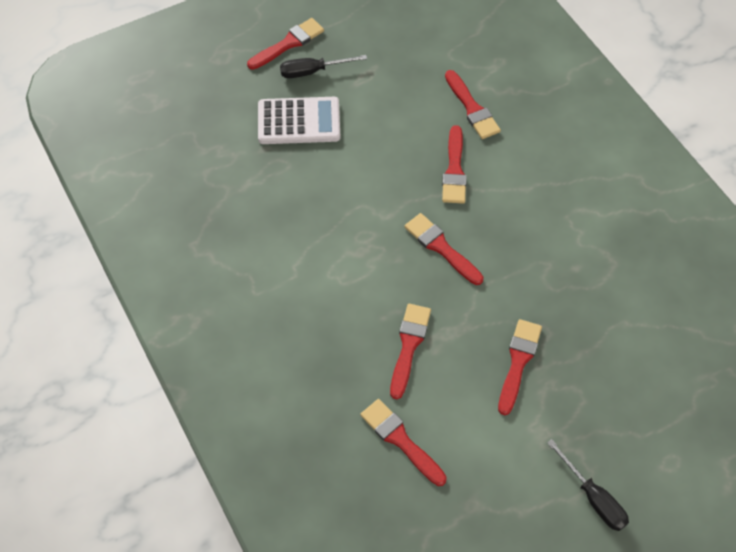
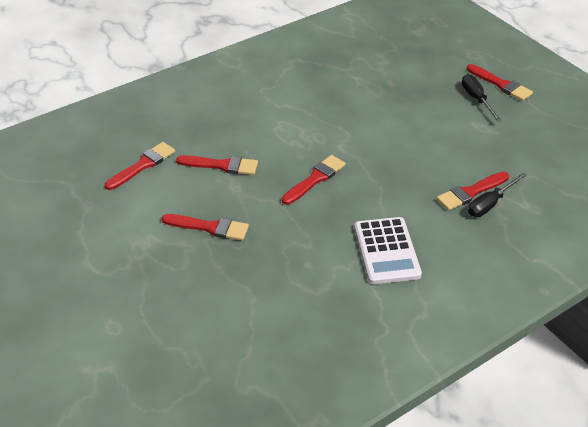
camera: 85 degrees right, 15 degrees down
white calculator [258,97,341,144] -> white calculator moved to [354,217,422,284]
red brush [442,125,467,204] -> none
black screwdriver [547,439,629,531] -> black screwdriver moved to [468,173,527,217]

